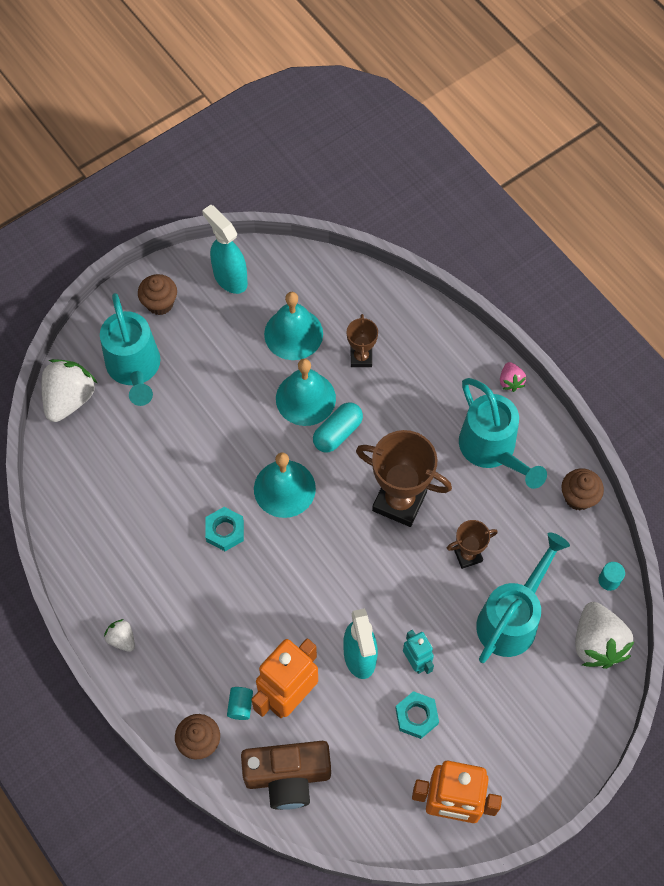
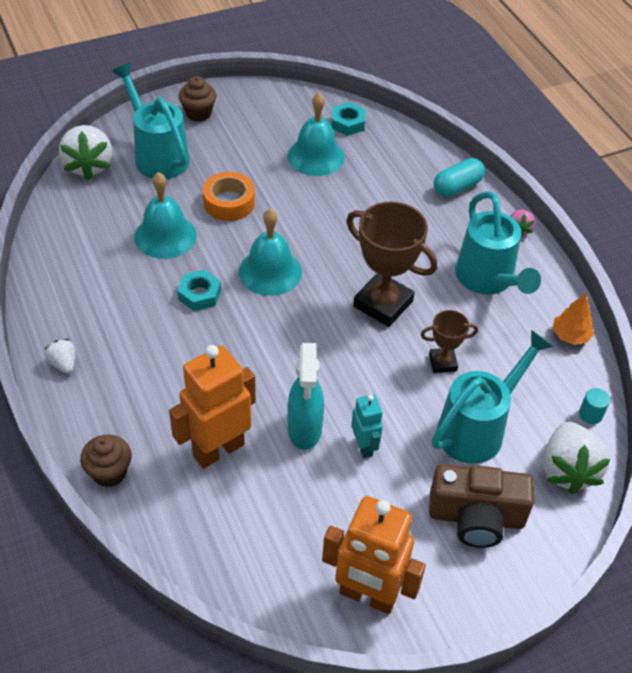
camera: 10 degrees right, 15 degrees down
white strawberry [42,359,97,422] -> white strawberry turned 135 degrees clockwise [59,125,112,180]
turquoise watering can [100,293,160,406] -> turquoise watering can turned 150 degrees clockwise [112,63,190,179]
turquoise spray bottle [202,205,248,294] -> none
turquoise cylinder [227,687,253,720] -> none
brown camera [241,741,331,810] -> brown camera moved to [429,464,534,548]
turquoise bell [276,359,336,426] -> turquoise bell moved to [134,172,197,259]
turquoise capsule [313,402,363,452] -> turquoise capsule moved to [434,158,485,197]
brown trophy [347,314,378,367] -> none
turquoise nut [395,691,439,739] -> turquoise nut moved to [331,102,365,136]
brown cupcake [561,469,604,510] -> orange tree [553,293,594,345]
none -> orange tape [203,172,255,221]

